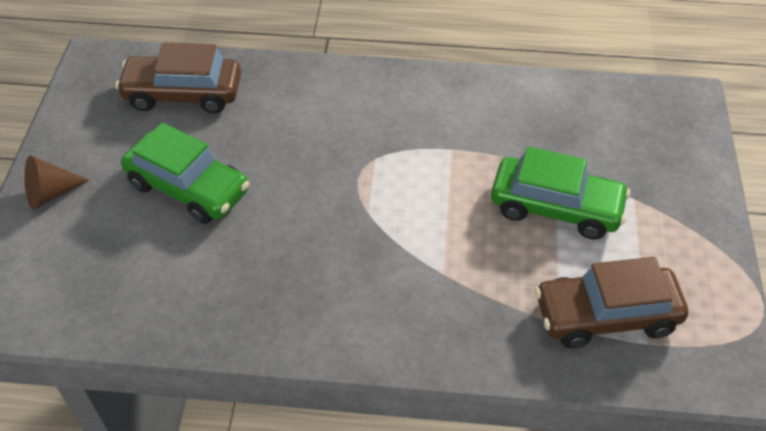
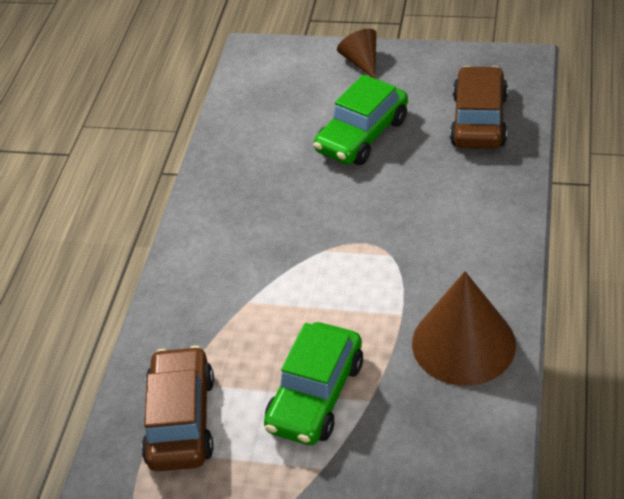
camera: 100 degrees right, 5 degrees down
none -> brown cone [412,271,516,386]

